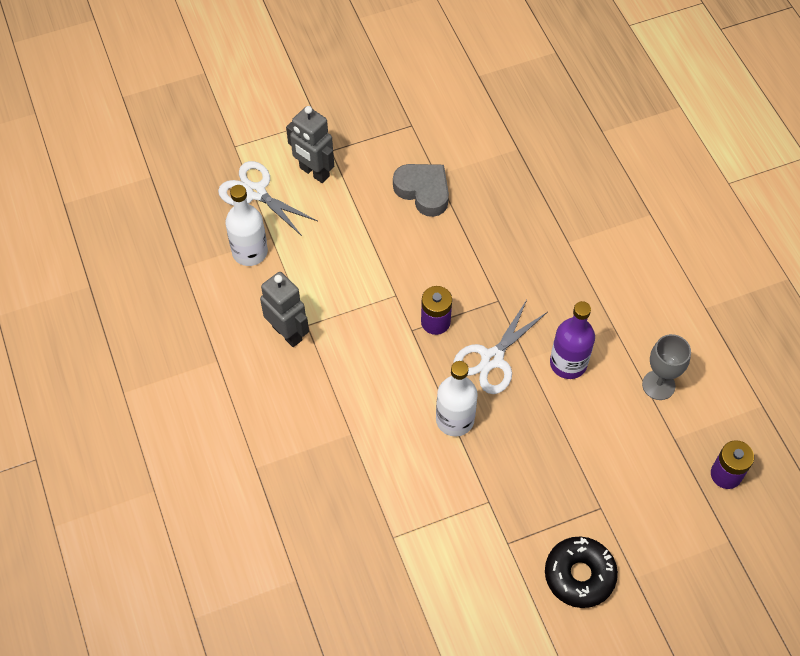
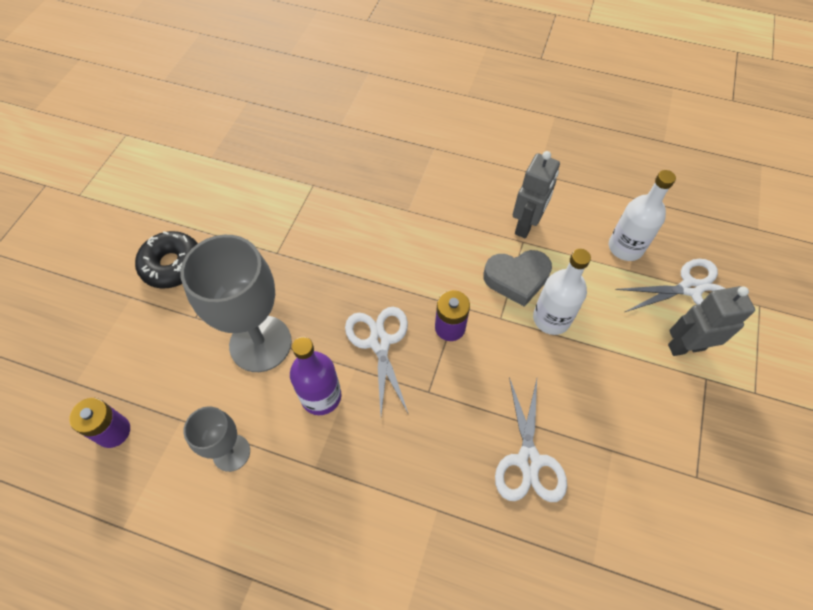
camera: 130 degrees right, 0 degrees up
grey robot [260,272,309,347] -> grey robot turned 60 degrees counterclockwise [513,151,560,238]
grey heart [393,164,449,217] -> grey heart moved to [483,250,552,307]
white bottle [436,361,478,437] -> white bottle moved to [533,249,591,335]
none -> grey goblet [180,235,292,372]
none -> white scissors [495,377,567,502]

